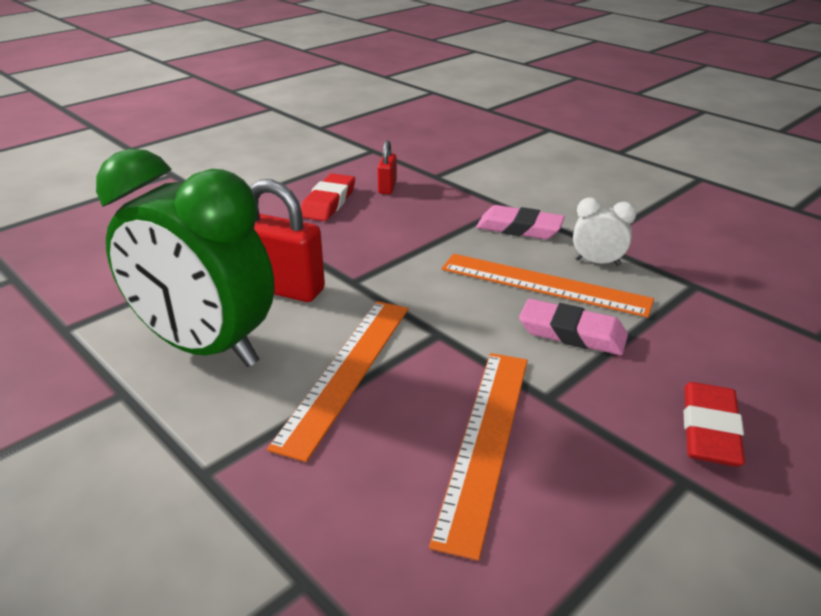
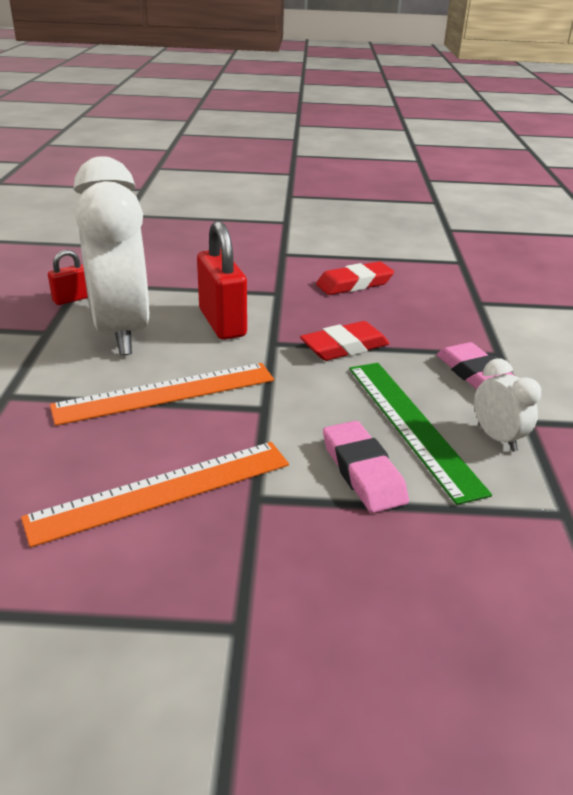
camera: 45 degrees right, 0 degrees up
green clock [96,149,275,367] -> white clock [74,156,149,355]
red padlock [378,140,397,194] -> red padlock moved to [48,250,88,305]
orange ruler [442,254,654,318] -> green ruler [349,363,492,505]
red eraser [684,382,745,467] -> red eraser moved to [300,321,390,361]

